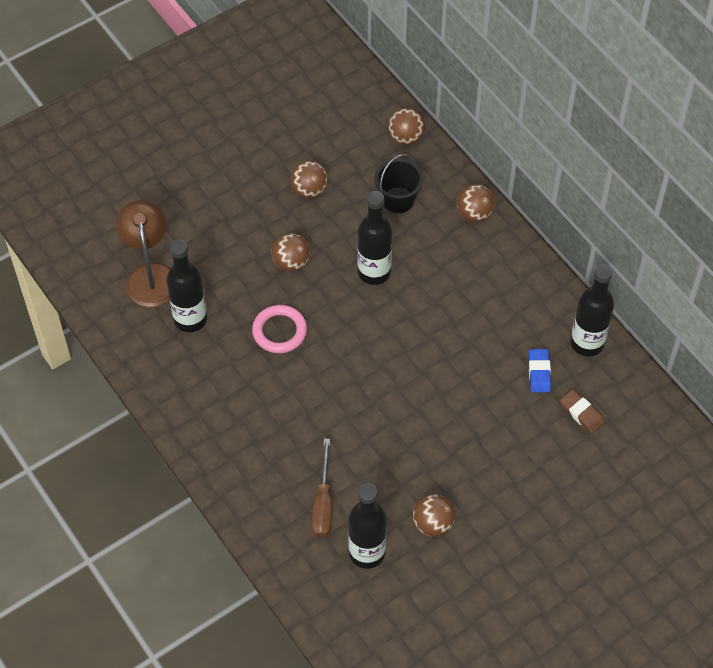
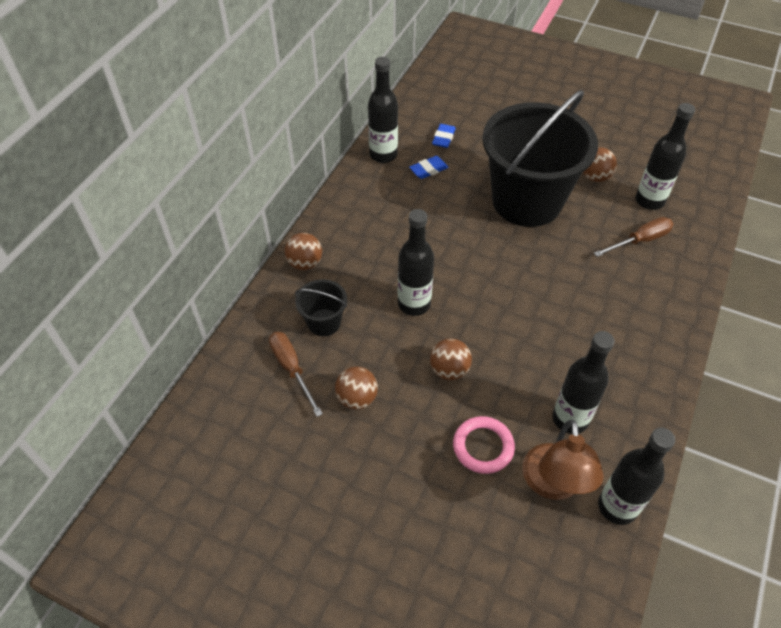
camera: 120 degrees left, 5 degrees down
brown lamp [116,200,170,307] -> brown lamp turned 45 degrees counterclockwise [522,419,604,500]
pink ring [252,305,307,353] -> pink ring moved to [453,416,515,474]
brown ball [388,108,425,145] -> none
brown eraser [560,389,605,433] -> blue eraser [432,124,456,148]
none -> brown screwdriver [269,332,323,417]
none -> black bucket [482,90,598,227]
none -> black bottle [598,428,675,525]

